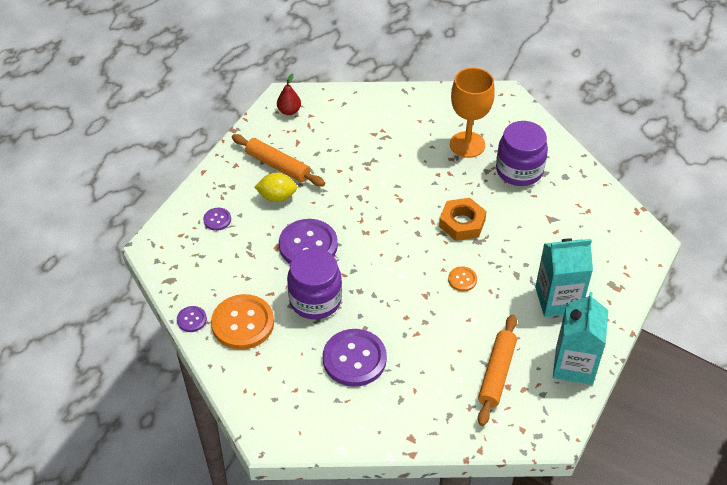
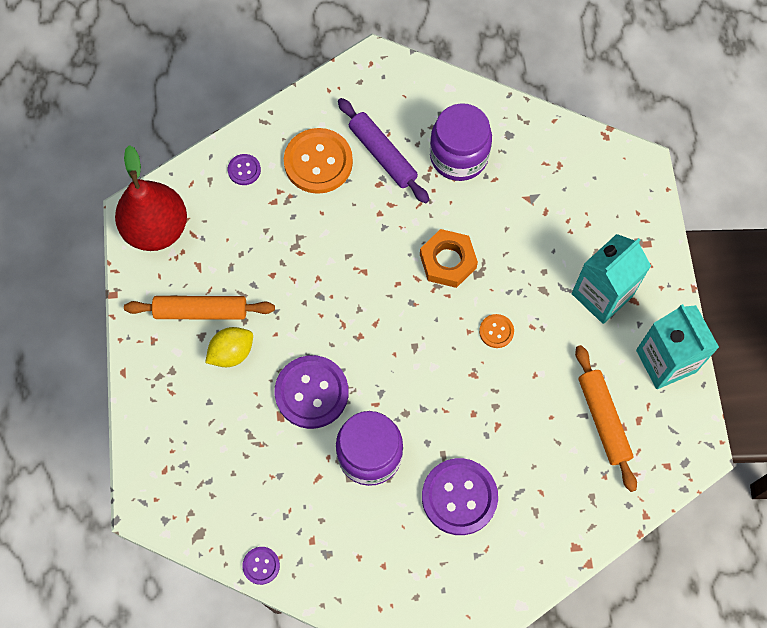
camera: 35 degrees left, 20 degrees up
purple button [203,208,231,231] -> purple button moved to [228,154,261,185]
orange button [211,294,274,350] -> orange button moved to [284,128,353,194]
red pear [277,73,301,115] -> red pear [115,145,187,251], size x2.15
orange goblet [450,68,495,158] -> purple rolling pin [338,98,429,204]

